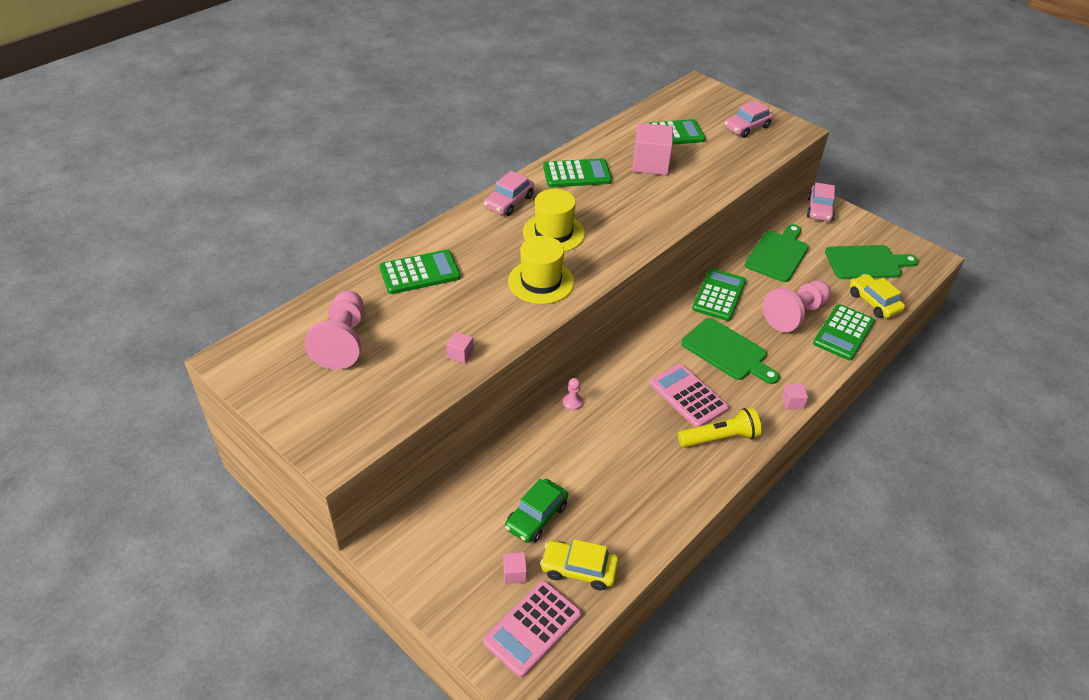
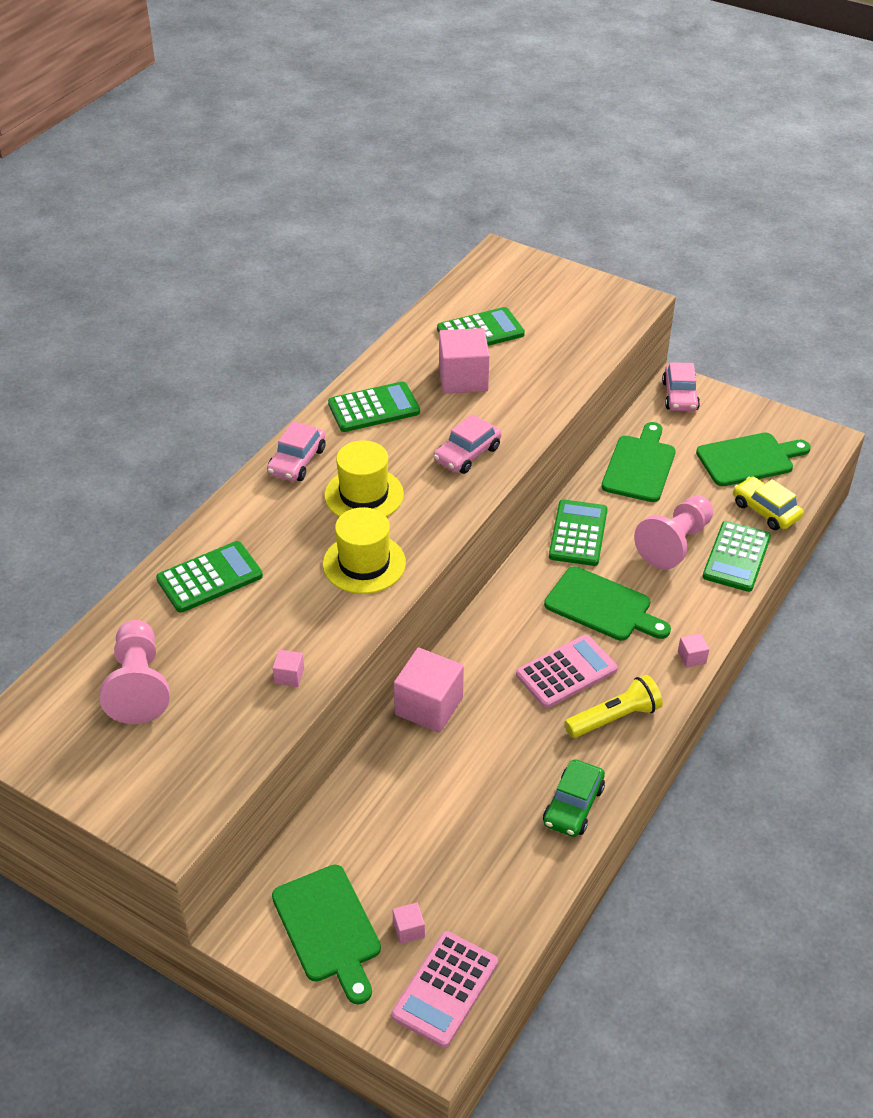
camera: 10 degrees left, 0 degrees up
green car [505,479,568,543] -> green car moved to [543,759,605,837]
yellow car [540,539,619,591] -> none
pink pawn [563,378,583,410] -> pink cube [394,647,464,733]
pink calculator [649,364,729,427] -> pink calculator turned 105 degrees clockwise [516,635,618,708]
pink car [724,100,773,138] -> pink car moved to [434,414,502,474]
none -> green cutting board [272,865,381,1005]

